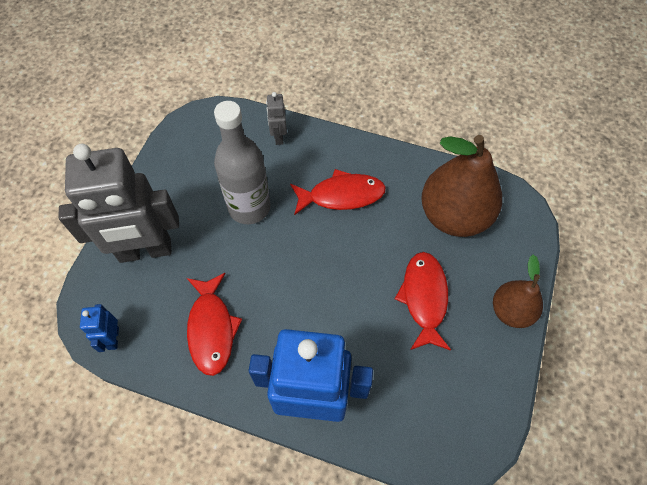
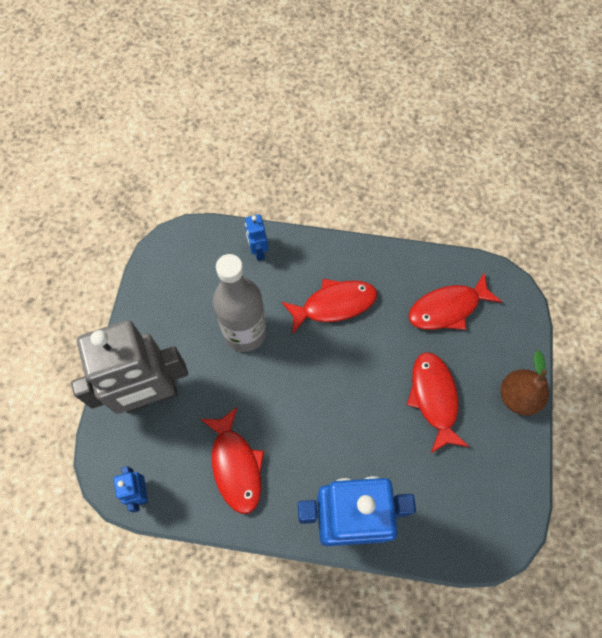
camera: 10 degrees left, 5 degrees up
grey robot [266,92,287,145] -> blue robot [245,214,268,261]
brown pear [421,135,502,237] -> red fish [408,273,502,330]

